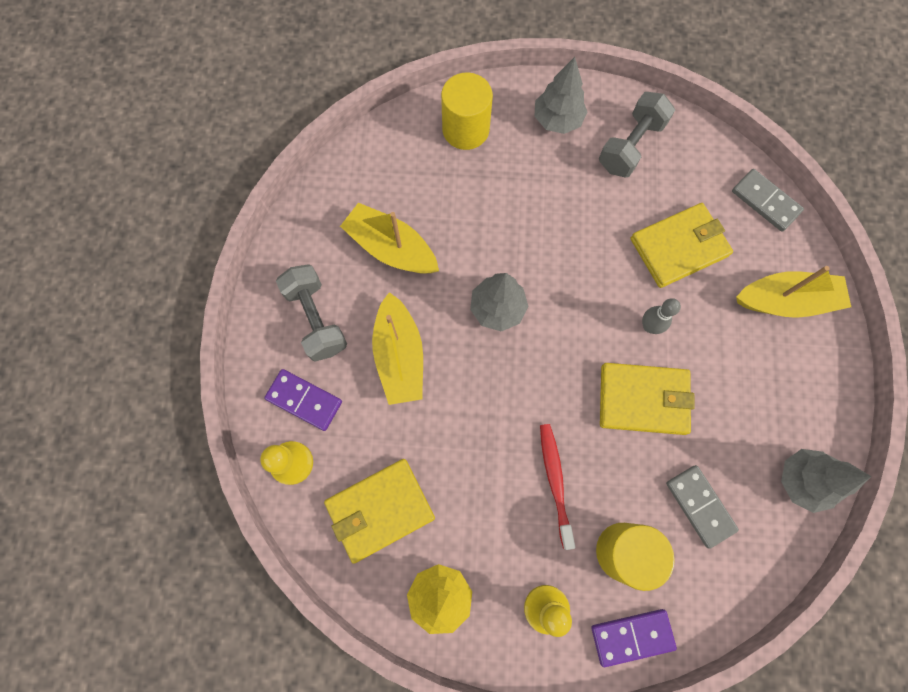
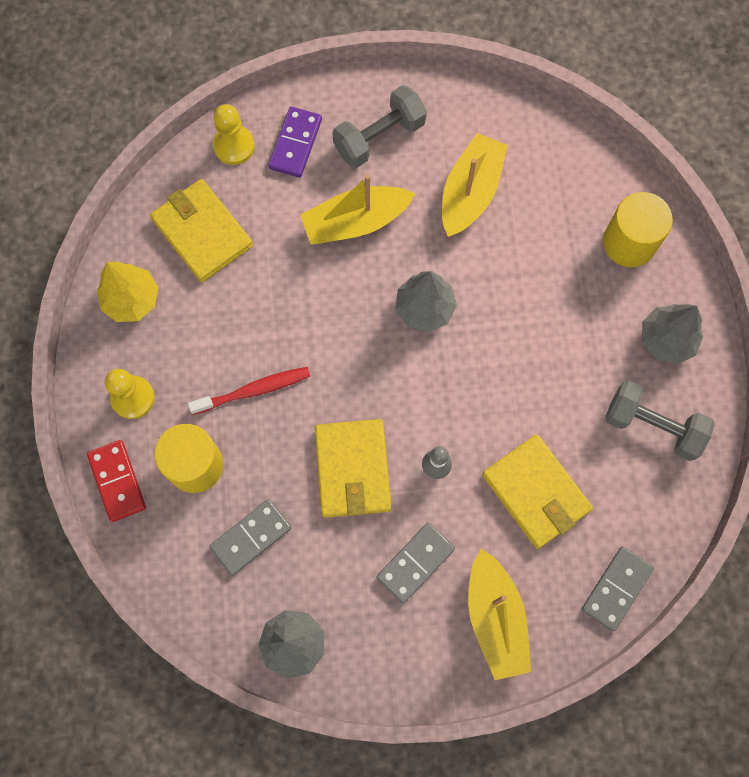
camera: 80 degrees right, 0 degrees up
purple domino [591,609,677,667] -> red domino [87,440,146,522]
none -> grey domino [376,523,455,603]

